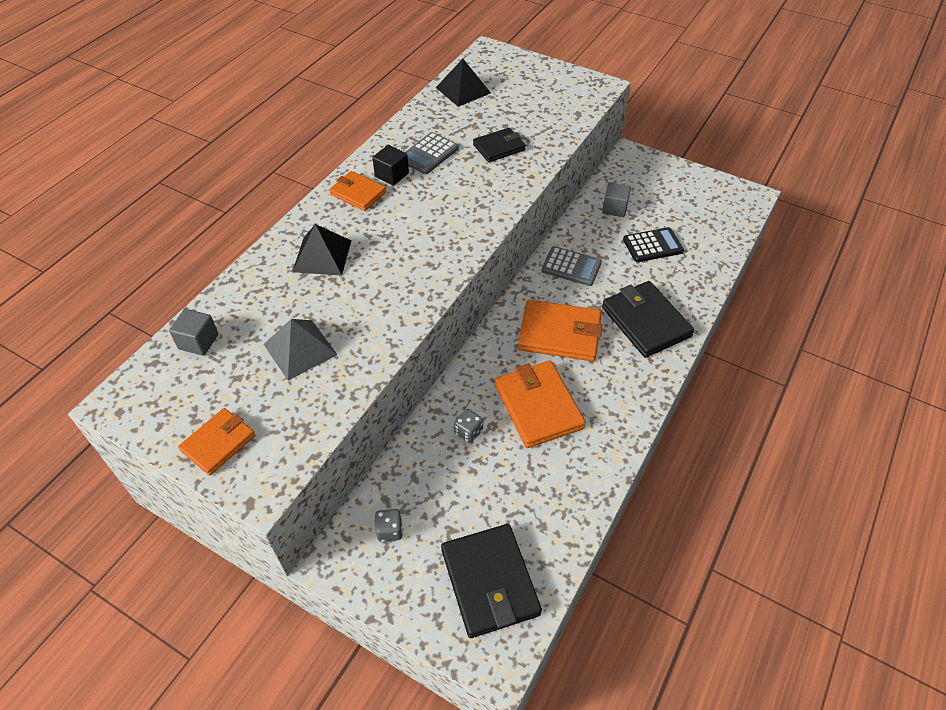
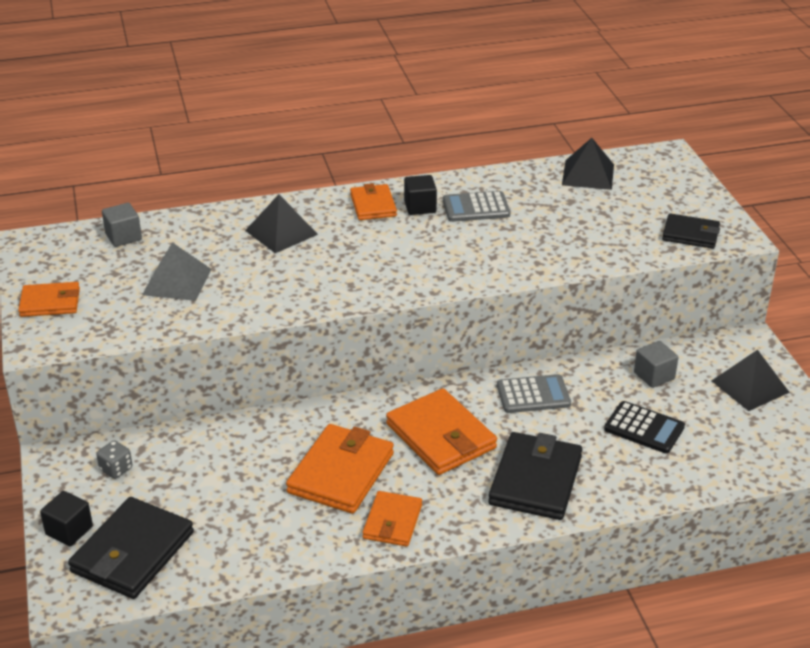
camera: 45 degrees right, 15 degrees down
grey dice [454,409,483,443] -> none
black wallet [473,127,526,162] -> black wallet moved to [662,213,720,249]
grey calculator [541,246,602,286] -> grey calculator turned 75 degrees counterclockwise [497,374,571,413]
none -> black cube [40,491,93,546]
none -> orange wallet [362,491,422,547]
none -> black pyramid [711,350,790,411]

